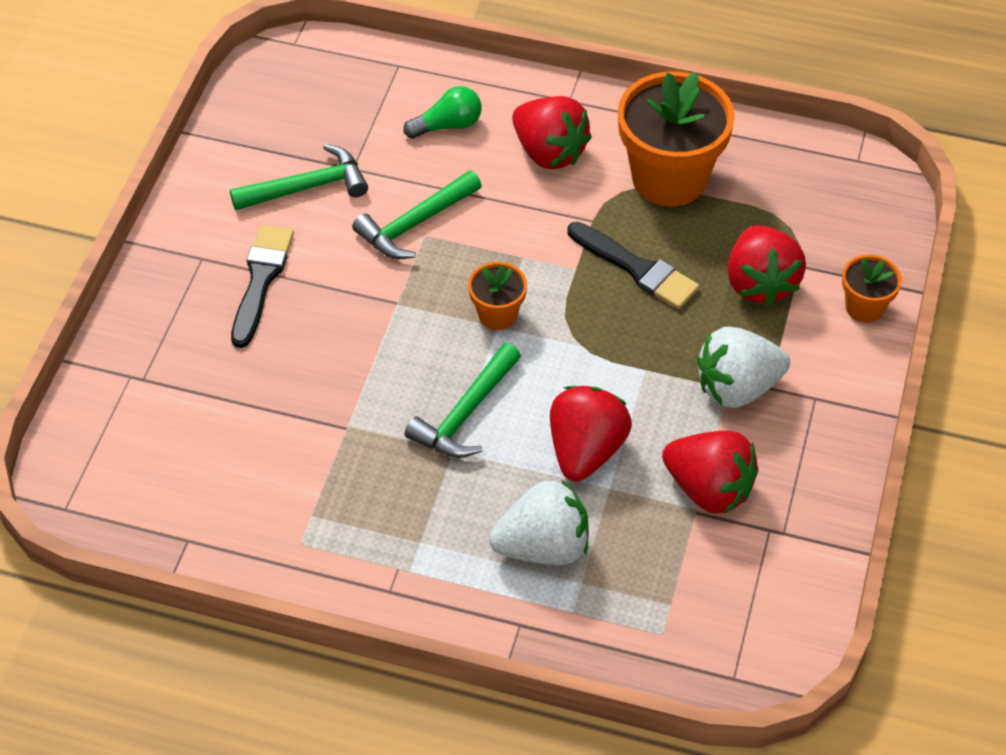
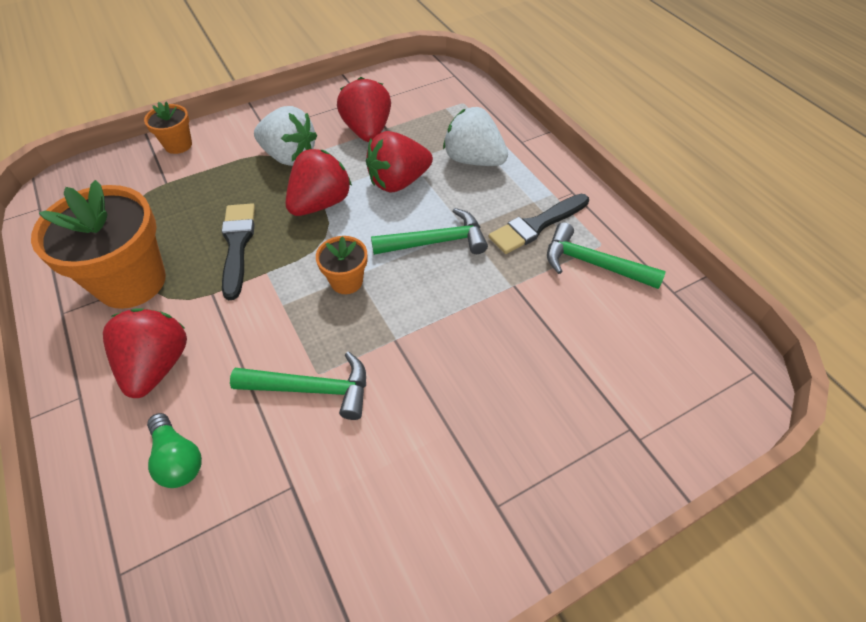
camera: 135 degrees left, 0 degrees up
green hammer [230,144,368,210] -> green hammer moved to [547,222,666,289]
black brush [231,225,294,348] -> black brush moved to [488,194,589,254]
green light bulb [403,86,481,139] -> green light bulb turned 150 degrees counterclockwise [147,413,202,488]
red strawberry [727,225,806,306] -> red strawberry moved to [286,149,352,216]

